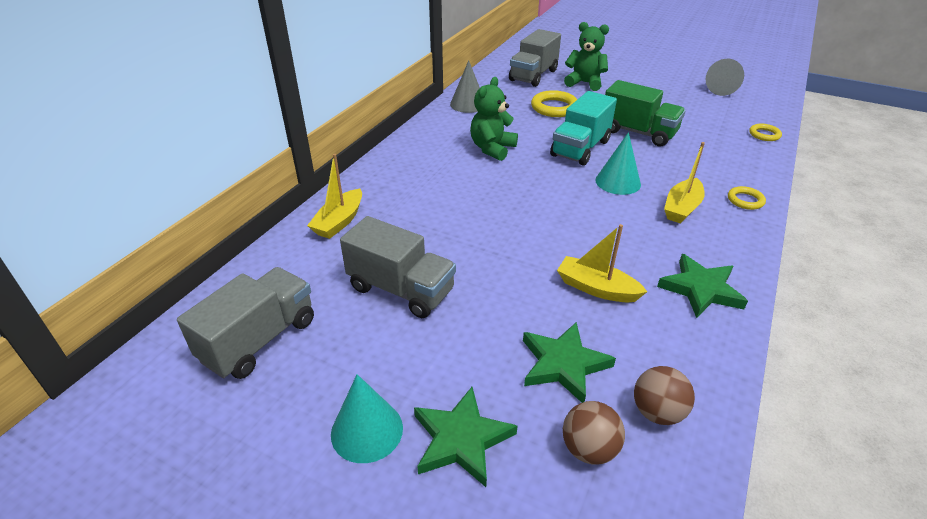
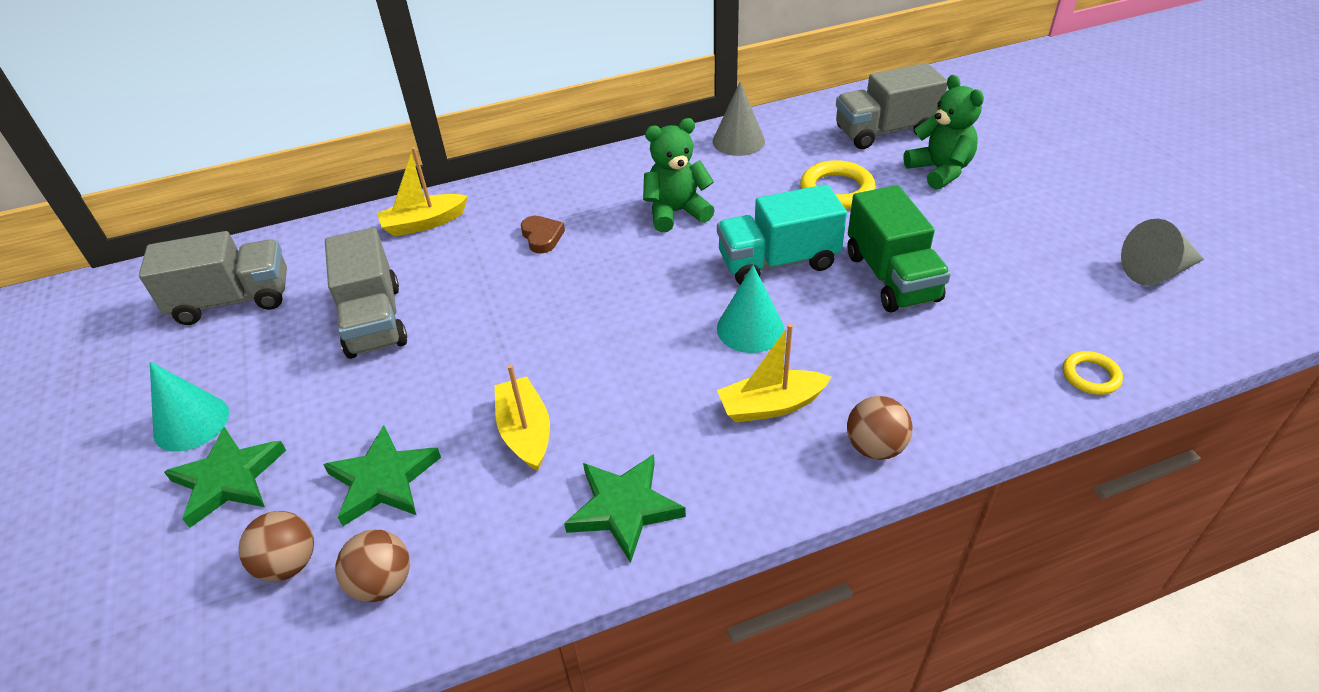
camera: 45 degrees right, 5 degrees up
yellow ring [728,186,766,210] -> brown ball [847,396,913,460]
none -> brown heart [521,216,565,254]

